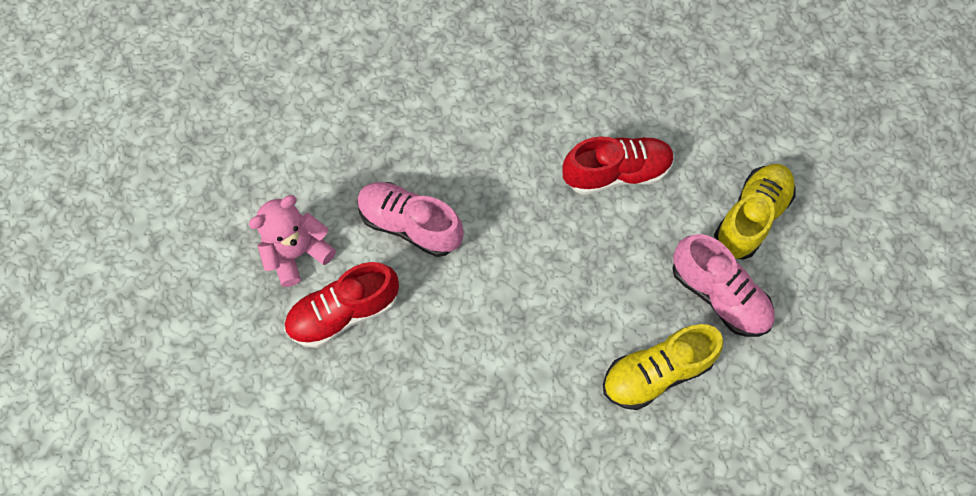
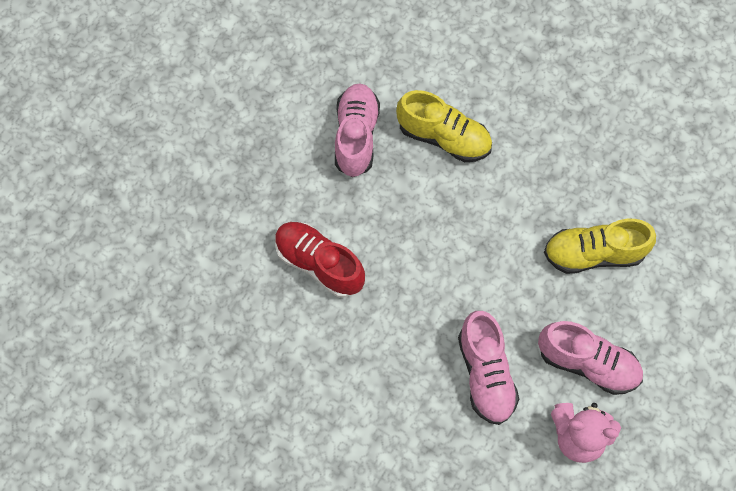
camera: 130 degrees left, 0 degrees up
red shoe [284,262,399,348] -> pink shoe [538,321,643,395]
yellow shoe [714,164,795,260] -> yellow shoe moved to [544,219,656,274]

